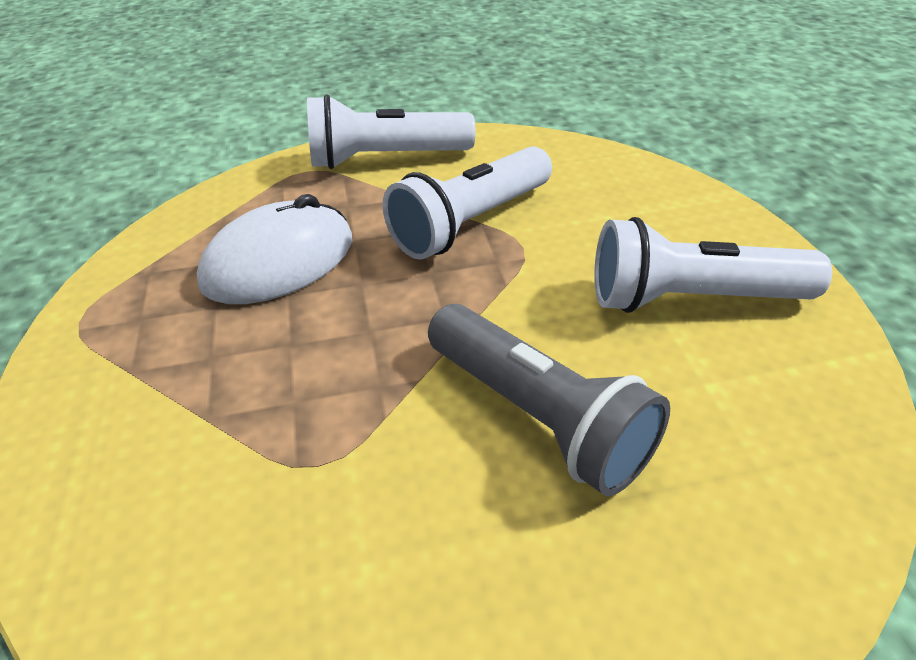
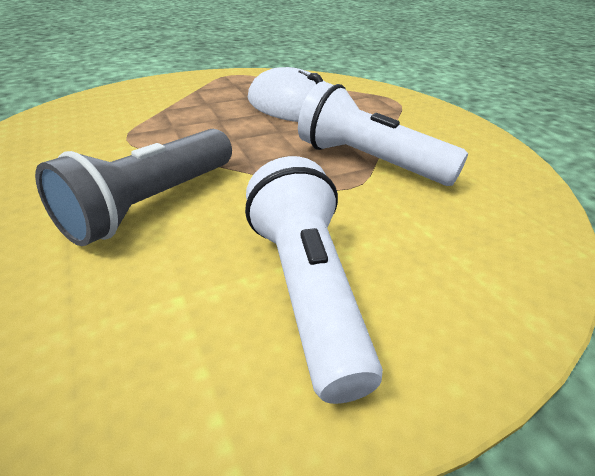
camera: 75 degrees right, 5 degrees down
white flashlight [307,94,476,169] -> none

